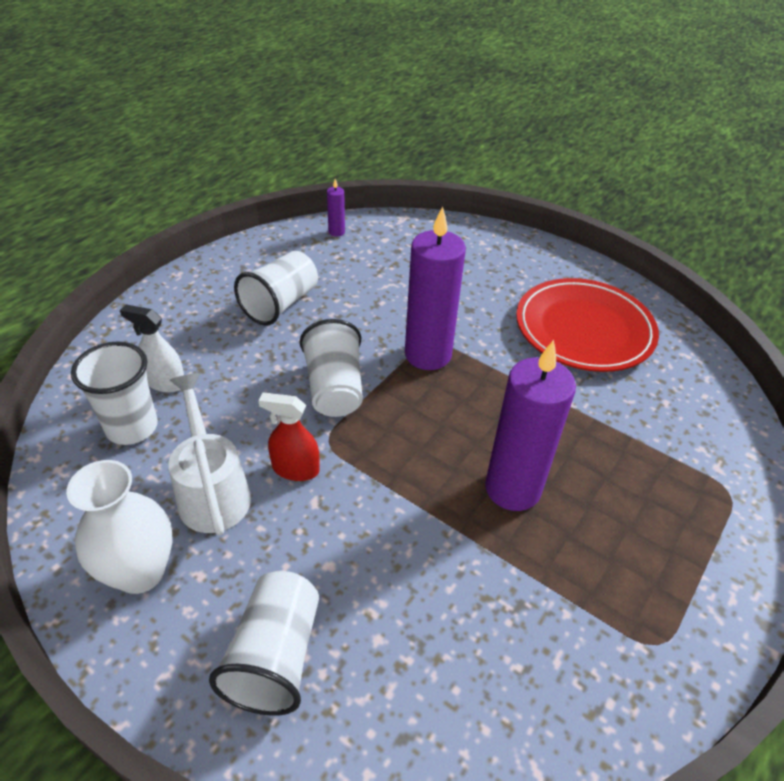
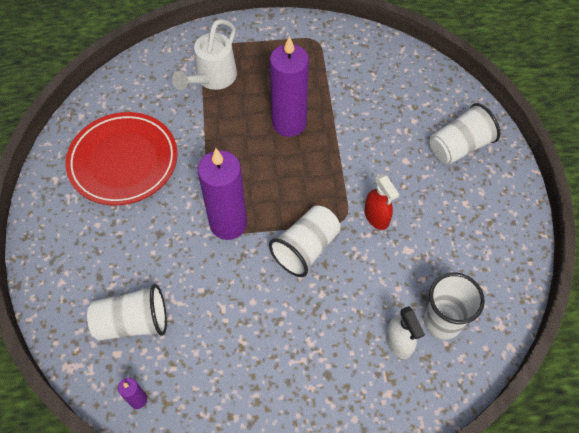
camera: 130 degrees left, 15 degrees up
white vase [66,460,173,594] -> none
white watering can [168,373,251,536] -> white watering can moved to [172,19,237,90]
white cup [234,251,318,325] -> white cup moved to [87,284,167,341]

